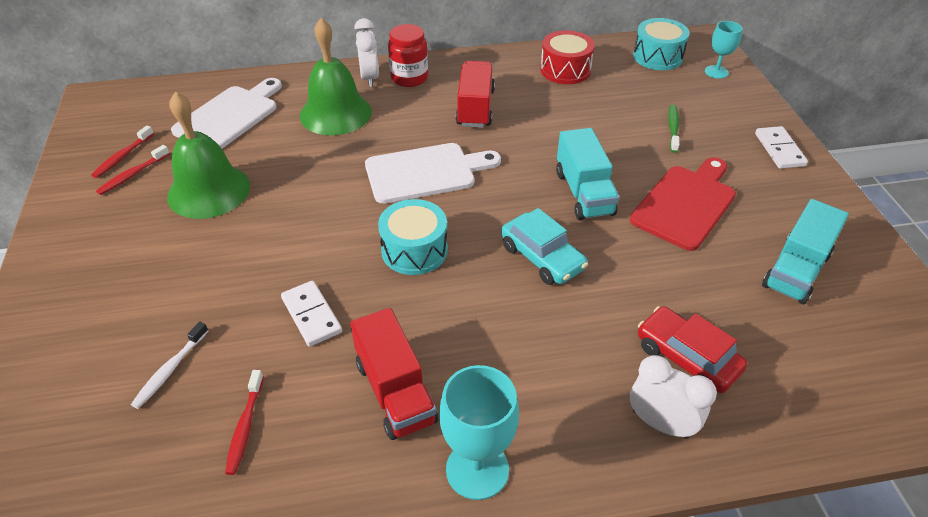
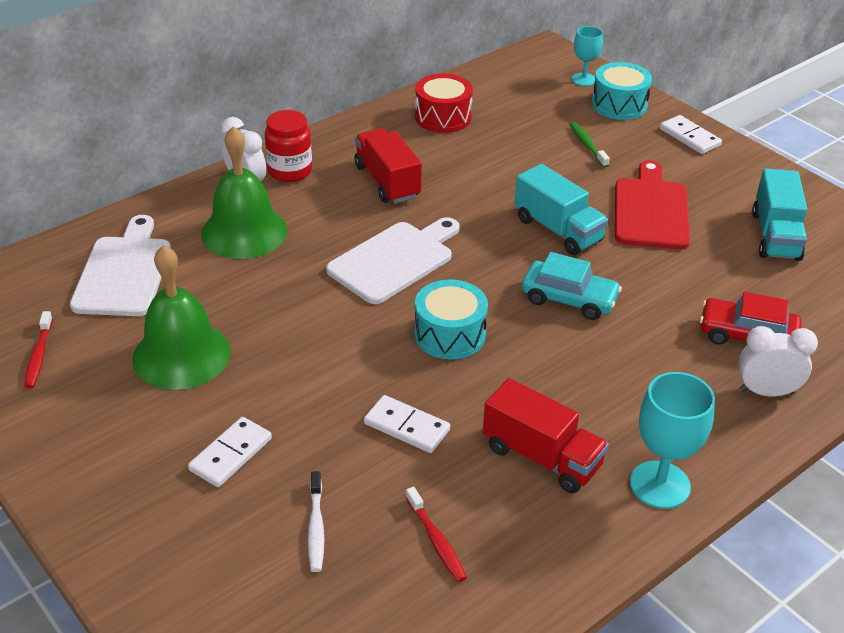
camera: 30 degrees left, 5 degrees down
red toothbrush [96,145,170,195] -> none
turquoise drum [633,18,690,70] -> turquoise drum moved to [592,62,652,120]
none -> white domino [188,417,272,487]

